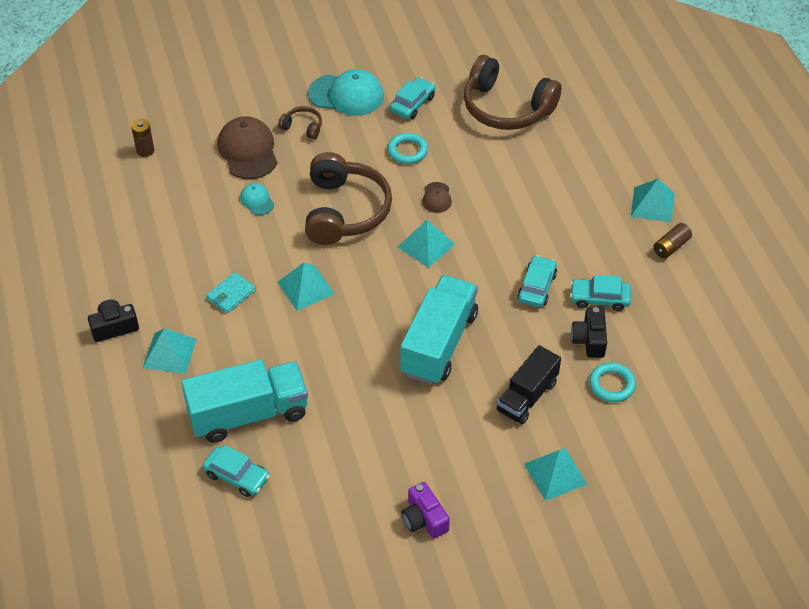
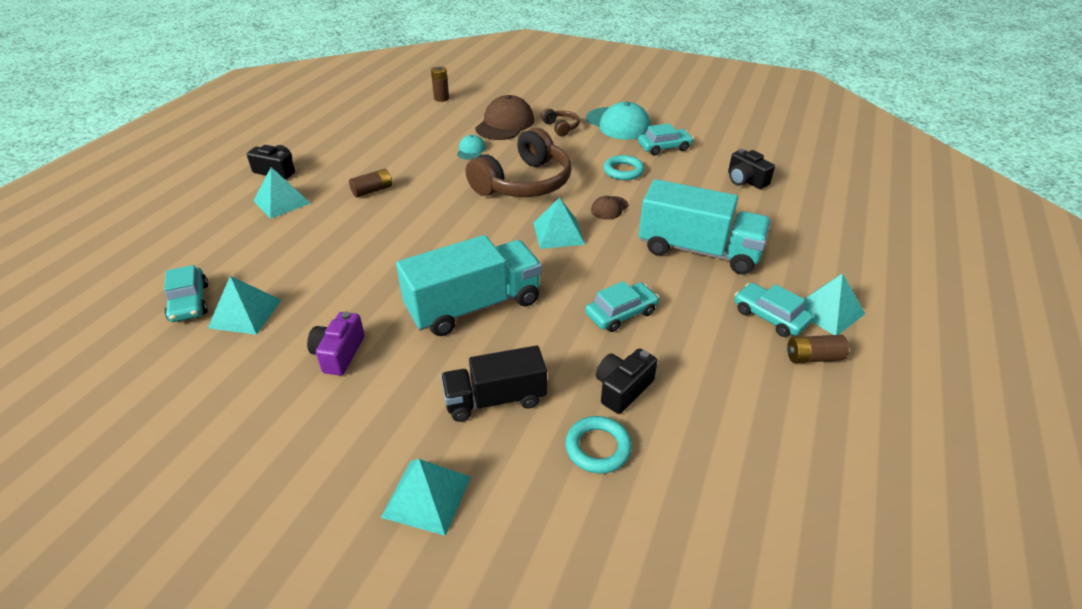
camera: 40 degrees right, 10 degrees down
turquoise truck [181,359,308,443] -> turquoise truck moved to [639,179,771,275]
turquoise wallet [206,272,256,314] -> brown battery [349,169,392,197]
turquoise pyramid [278,262,334,311] -> turquoise pyramid moved to [208,276,281,335]
purple camera [401,482,450,539] -> purple camera moved to [307,311,365,375]
brown headphones [464,55,562,130] -> black camera [728,149,775,189]
turquoise car [570,275,631,311] -> turquoise car moved to [735,283,813,337]

